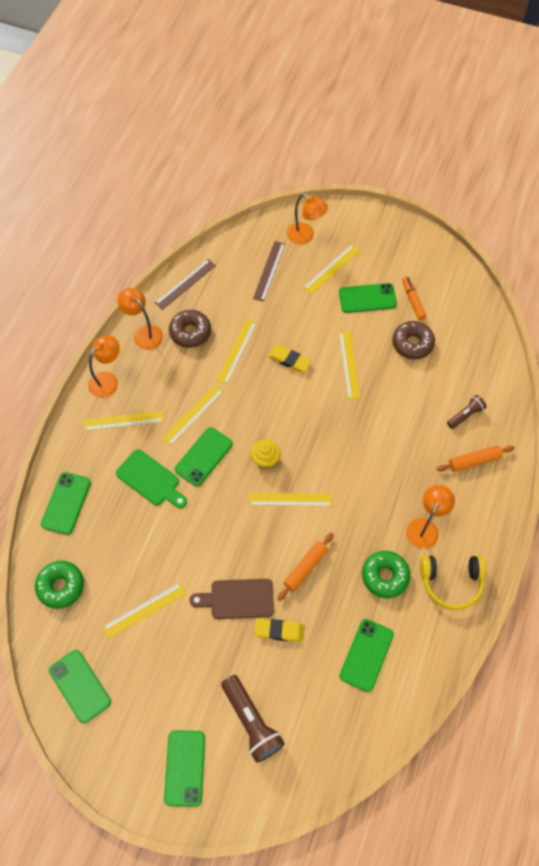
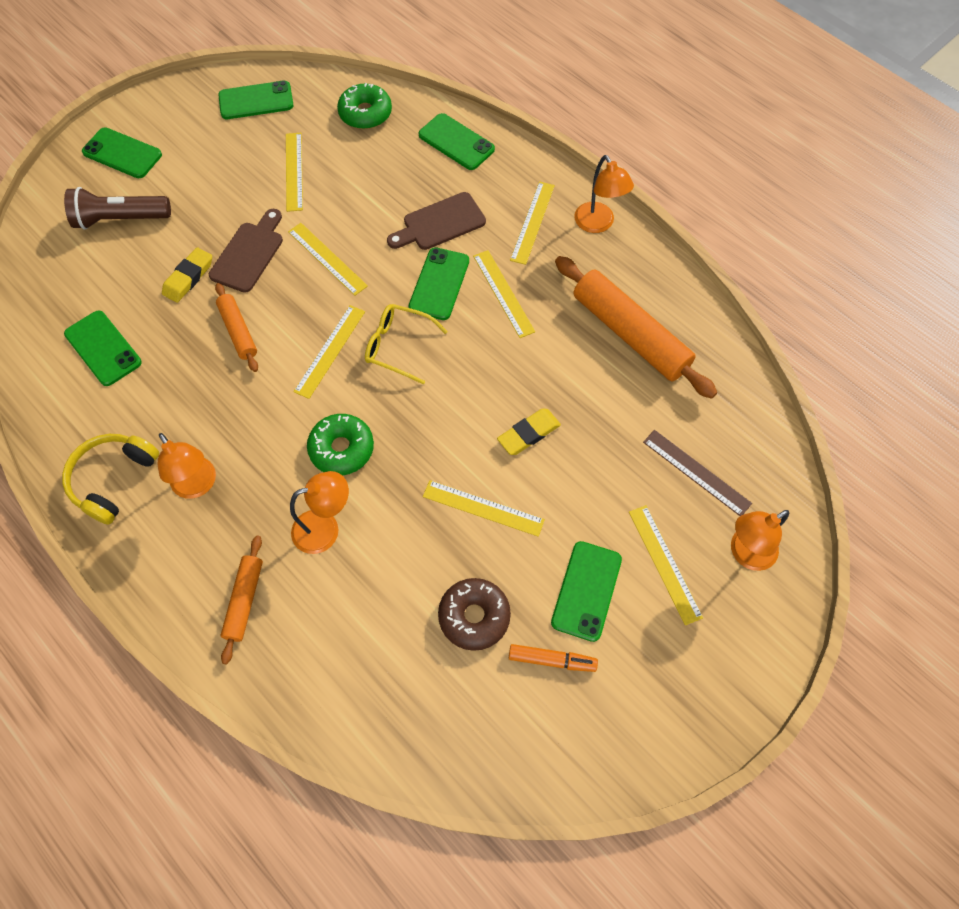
camera: 115 degrees right, 0 degrees up
green cutting board [116,449,187,508] -> brown cutting board [387,192,486,250]
orange lamp [117,288,163,350] -> orange lamp moved to [290,471,349,554]
brown ruler [155,259,216,310] -> none
brown donut [169,310,211,348] -> orange rolling pin [555,256,717,399]
green phone [175,427,233,487] -> green phone turned 45 degrees clockwise [409,247,469,320]
yellow ruler [216,319,257,385] -> yellow ruler moved to [288,223,368,296]
yellow cupcake [251,439,281,469] -> yellow glasses [365,304,448,385]
green donut [362,551,410,598] -> green donut moved to [307,414,374,476]
brown flashlight [447,395,487,429] -> none

